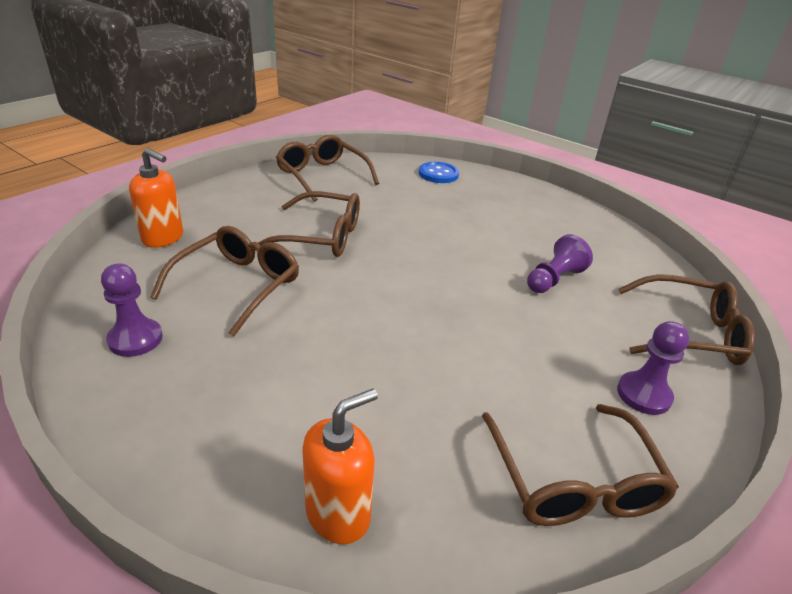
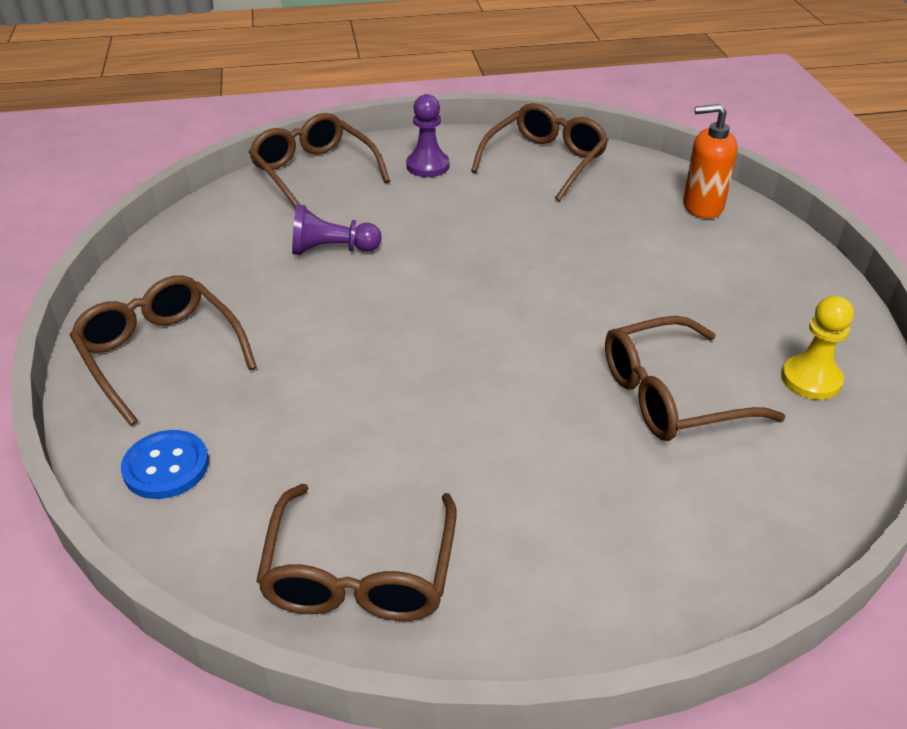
camera: 135 degrees left, 5 degrees up
purple pawn [101,264,163,357] -> yellow pawn [781,296,854,400]
orange soap dispenser [129,148,183,248] -> none
brown glasses [254,191,360,257] -> brown glasses moved to [70,275,257,425]

